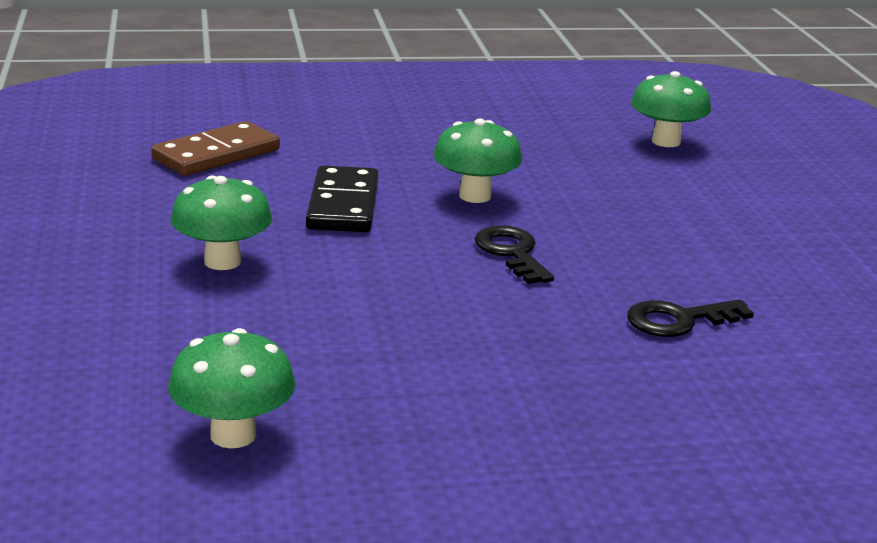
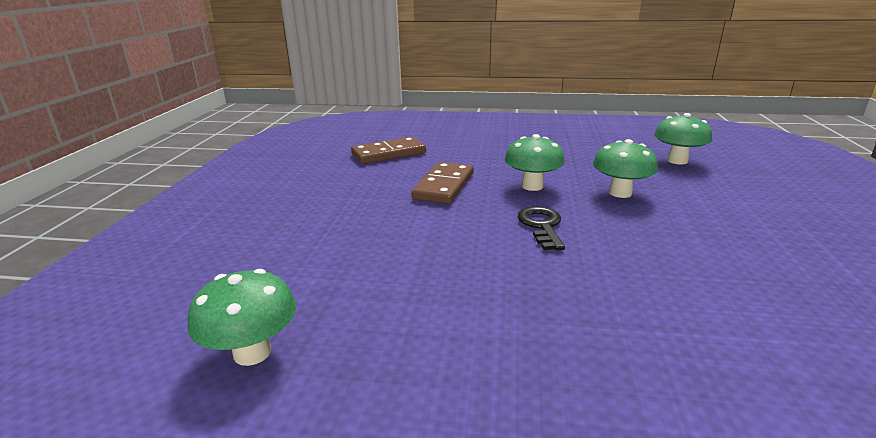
camera: 20 degrees right, 0 degrees up
green mushroom [170,176,272,270] -> green mushroom moved to [593,139,658,198]
black domino [306,165,379,232] -> brown domino [411,162,473,204]
black key [627,299,754,337] -> none

